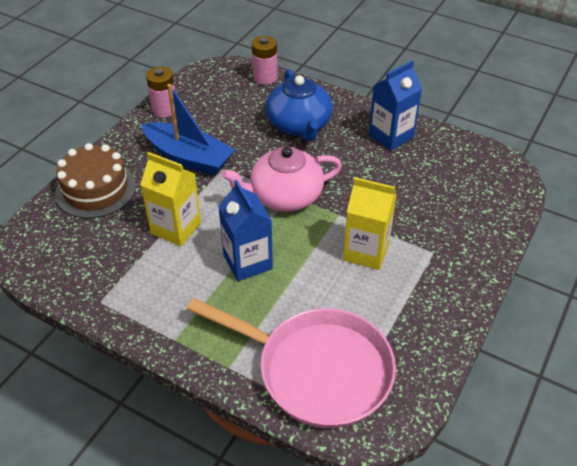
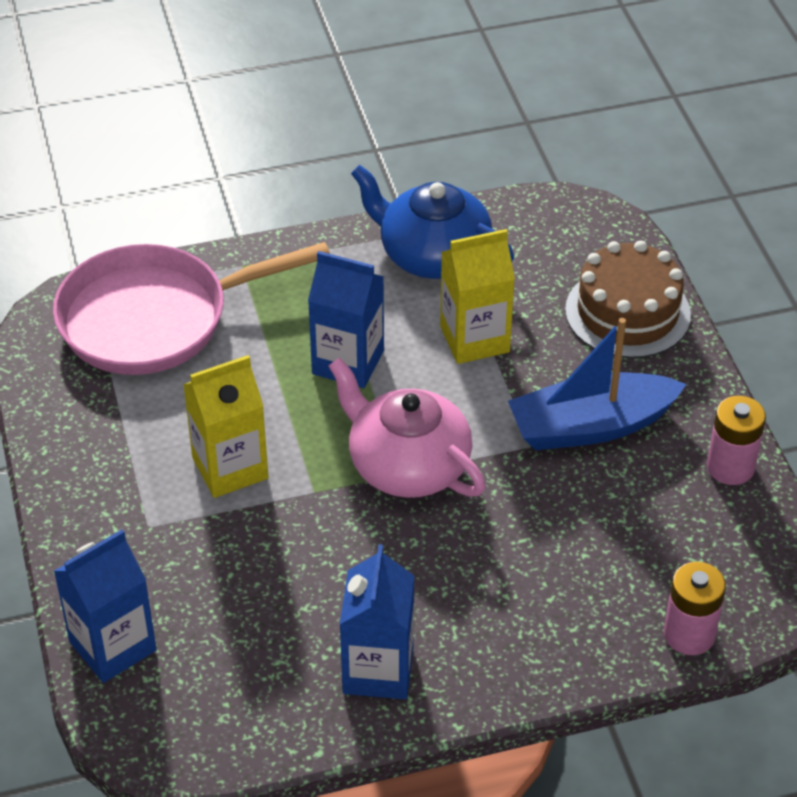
camera: 135 degrees right, 0 degrees up
pink teapot [222,147,342,212] -> pink teapot turned 75 degrees counterclockwise [329,358,486,498]
blue teapot [265,69,333,141] -> blue teapot moved to [351,165,514,279]
none -> blue carton [54,530,157,683]

